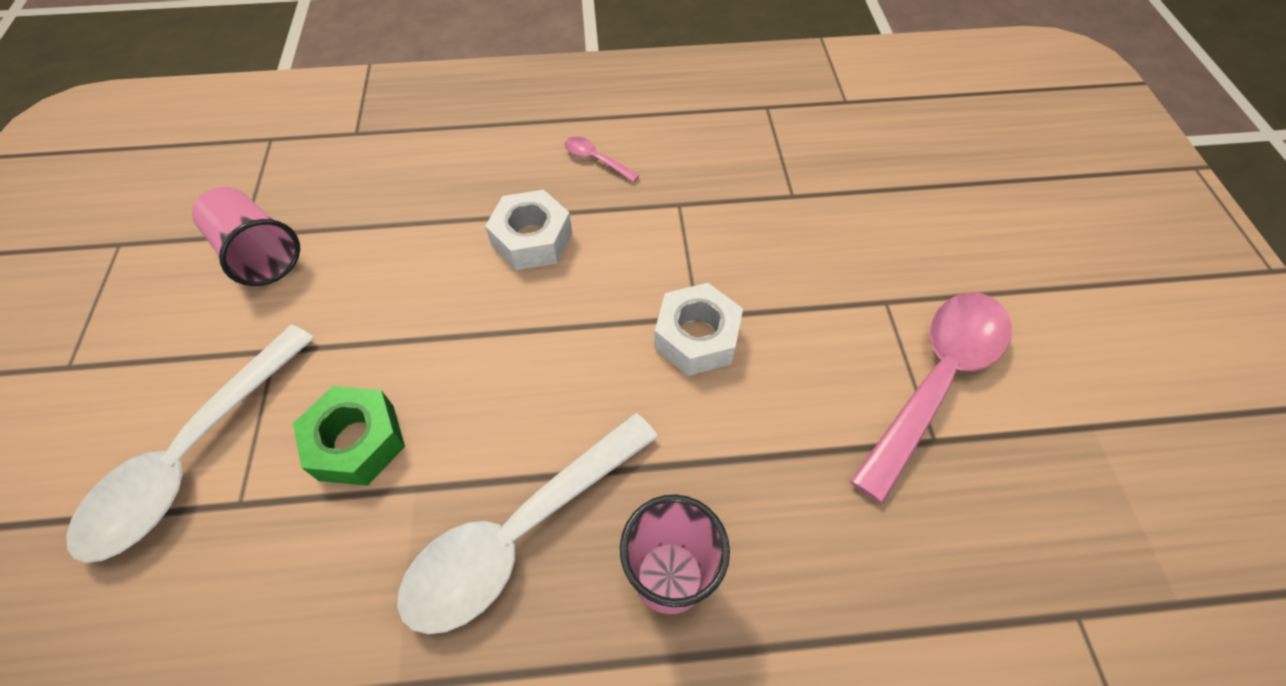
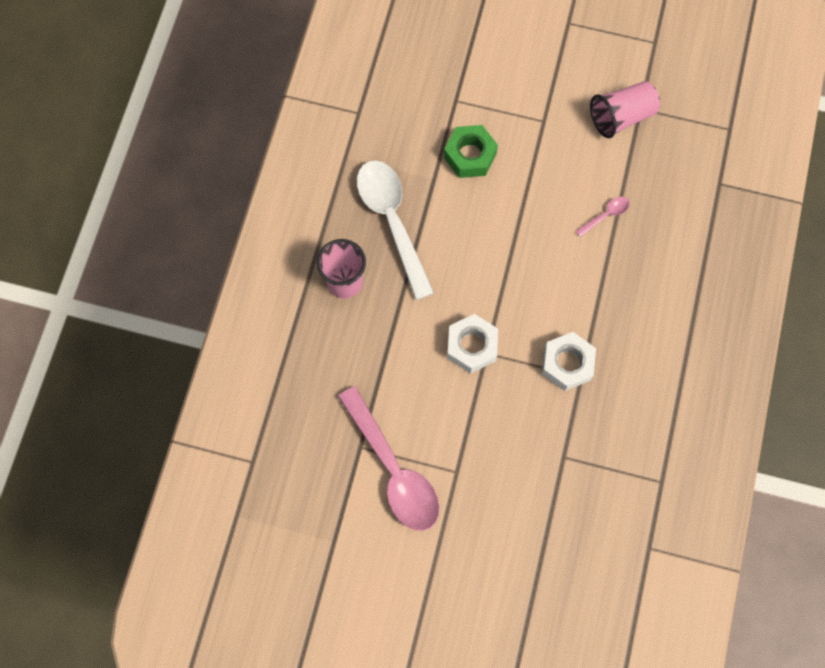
camera: 110 degrees right, 15 degrees up
white spoon [66,324,314,563] -> none
white nut [485,190,572,270] -> white nut moved to [542,332,596,391]
pink spoon [565,137,640,182] -> pink spoon moved to [576,197,629,237]

